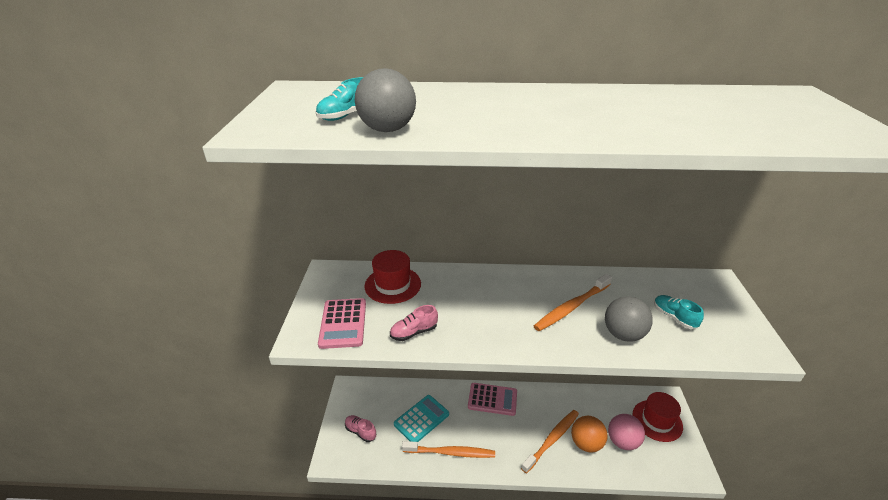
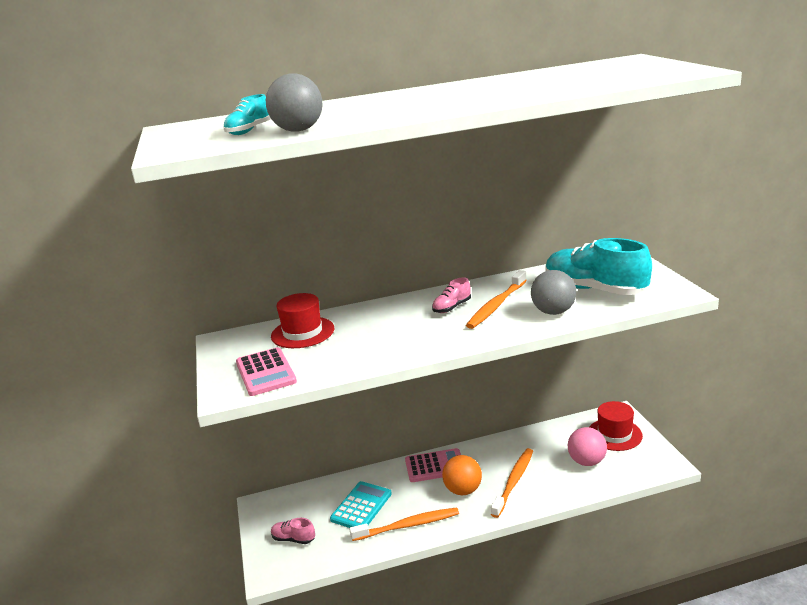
camera: 15 degrees left, 10 degrees down
pink shoe [390,305,438,341] -> pink shoe moved to [432,277,471,313]
orange ball [571,416,608,453] -> orange ball moved to [442,455,482,495]
turquoise shoe [654,295,704,329] -> turquoise shoe [546,238,652,295], size x2.20

